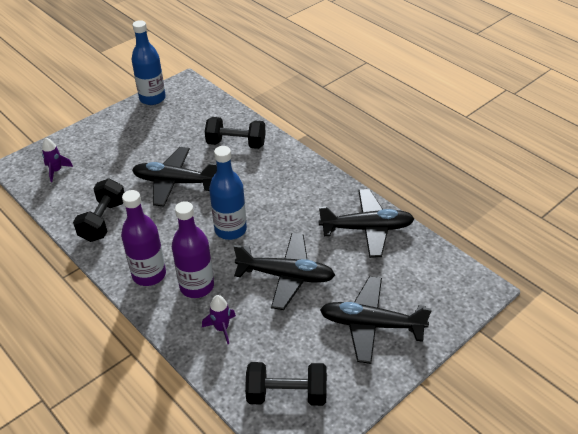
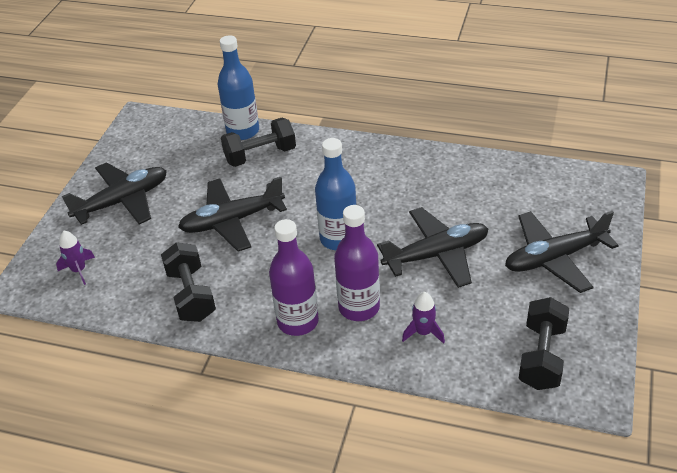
camera: 30 degrees left, 0 degrees up
blue bottle [132,20,166,105] -> blue bottle moved to [218,35,259,140]
black dumbbell [245,362,327,406] -> black dumbbell turned 45 degrees counterclockwise [518,297,569,390]
black plane [319,189,414,258] -> black plane moved to [62,162,167,225]

